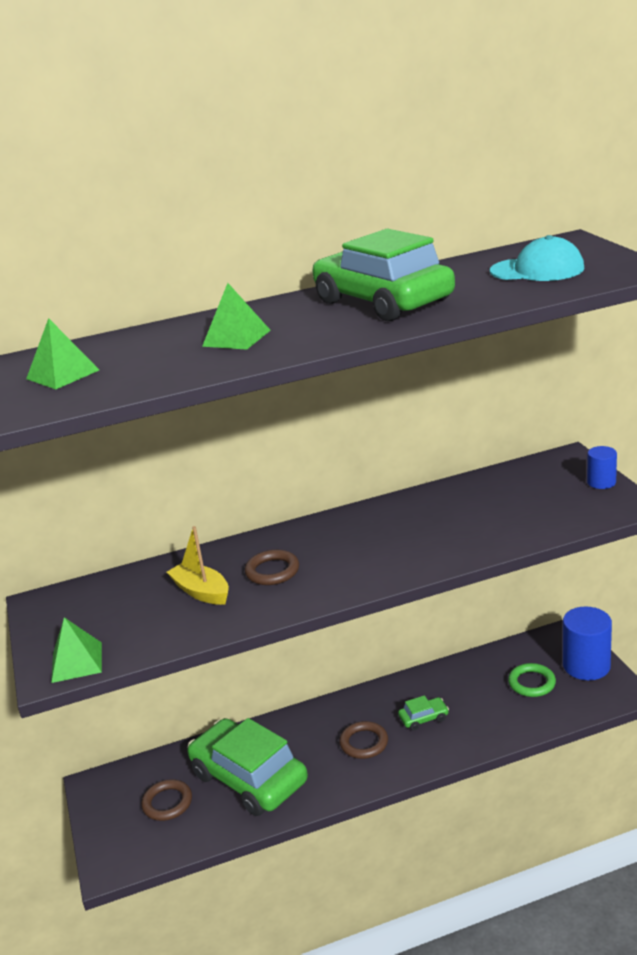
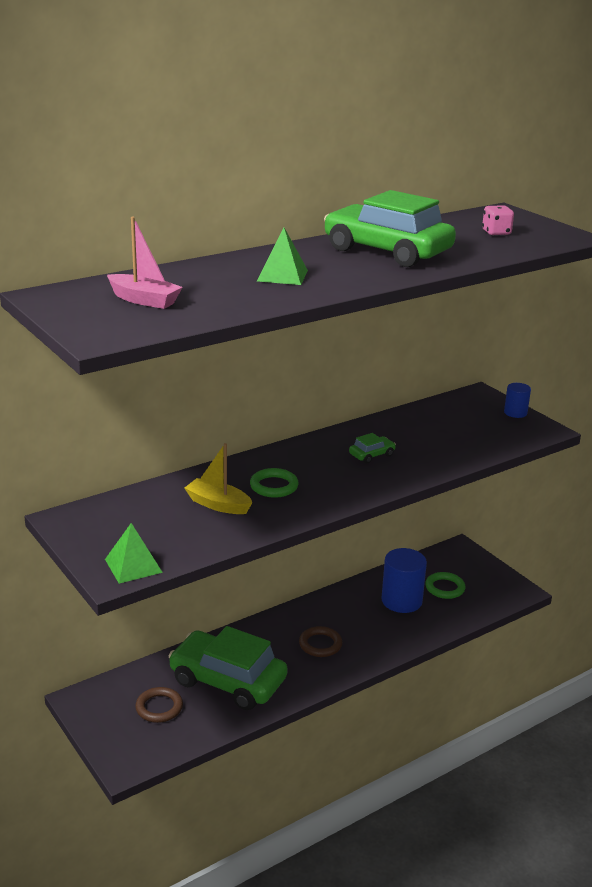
camera: 20 degrees left, 0 degrees up
green pyramid [26,318,99,389] -> pink boat [107,216,183,309]
brown ring [245,550,299,585] -> green ring [250,468,299,498]
green car [398,695,449,731] -> green car moved to [349,433,396,463]
turquoise cap [490,235,584,281] -> pink dice [482,205,514,235]
blue cylinder [563,607,612,680] -> blue cylinder moved to [382,548,427,613]

